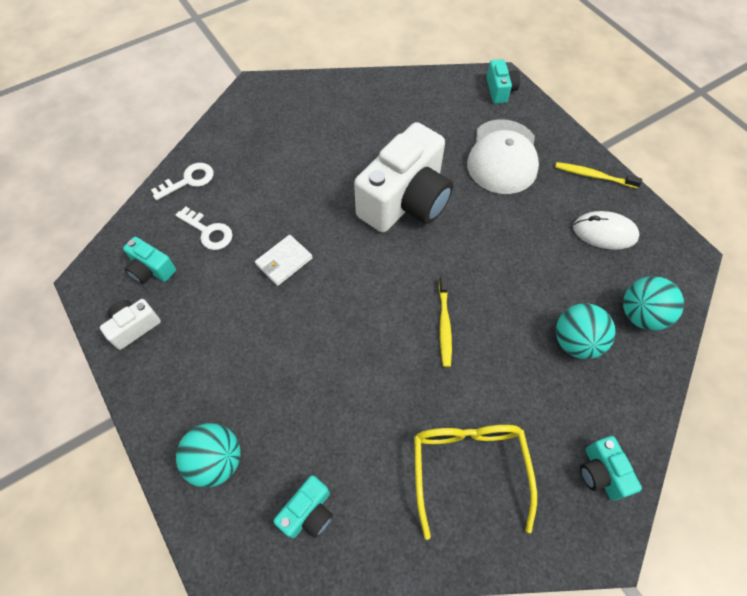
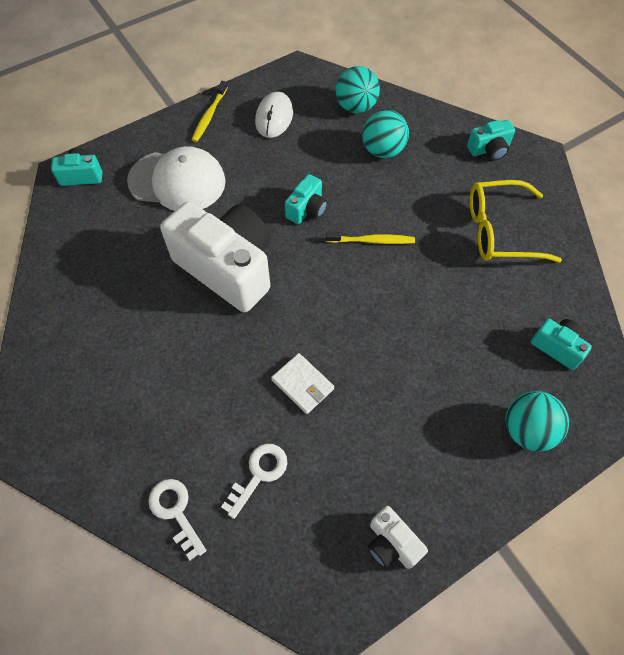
camera: 90 degrees left, 0 degrees up
turquoise camera [123,237,176,284] -> turquoise camera moved to [285,174,328,224]

